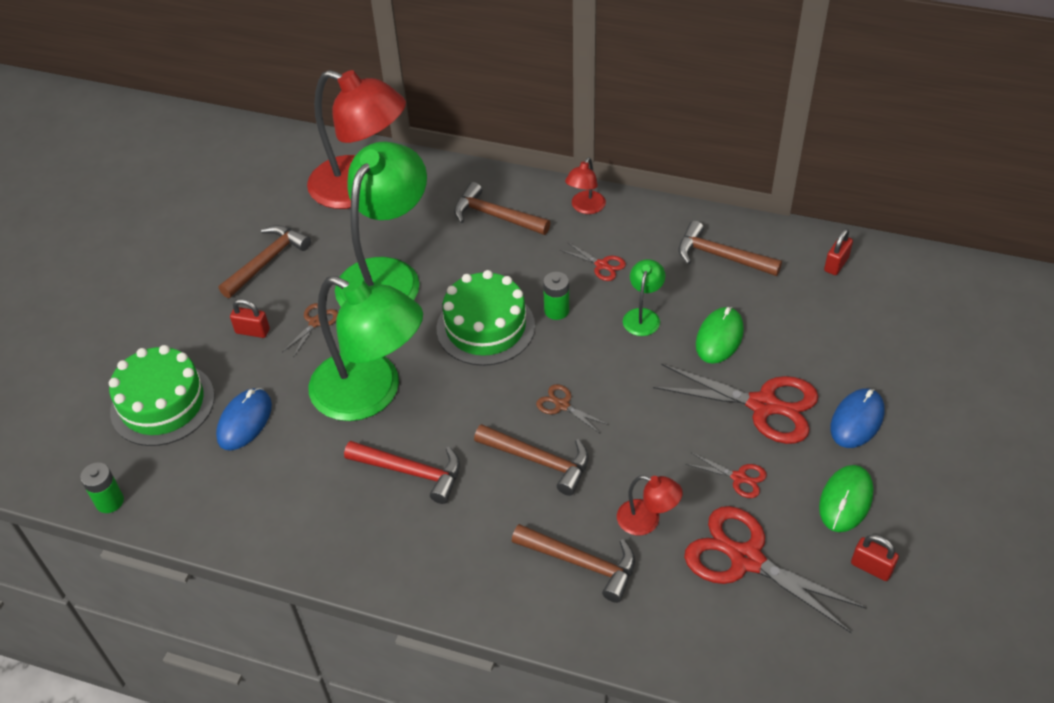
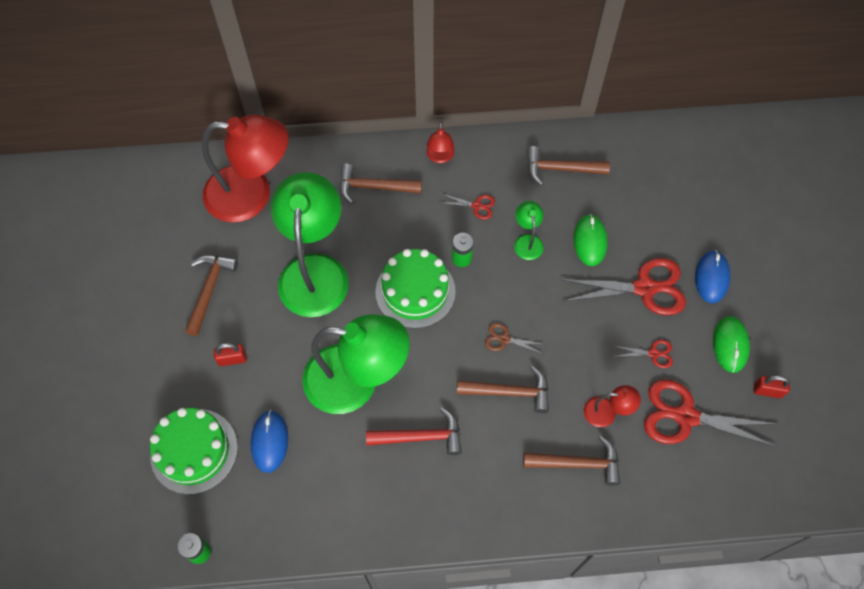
camera: 25 degrees left, 15 degrees up
brown scissors [282,303,338,358] -> none
red padlock [824,229,853,275] -> none

